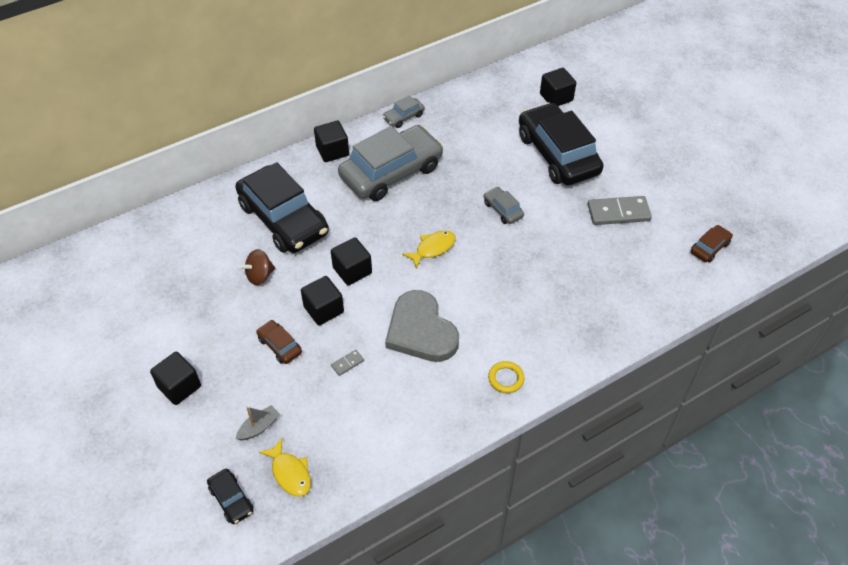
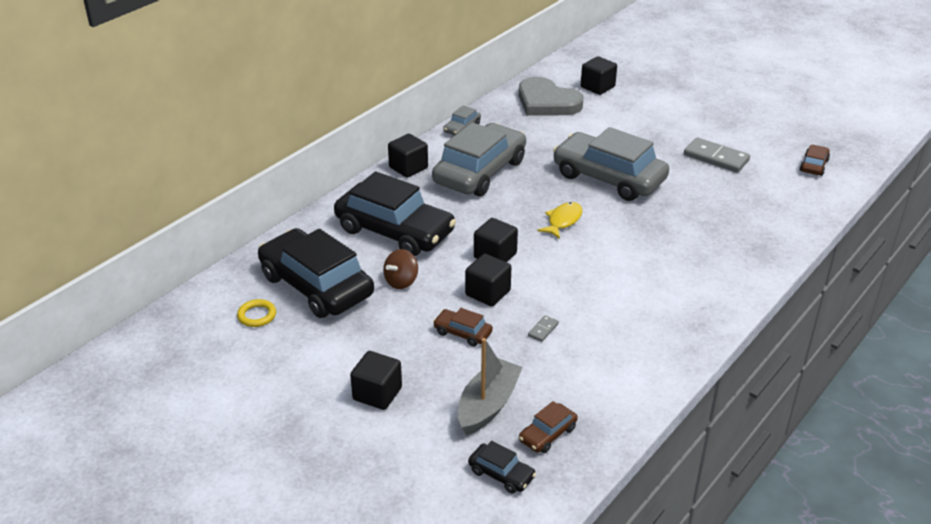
camera: 20 degrees left, 15 degrees down
grey boat [236,405,280,441] -> grey boat [458,338,523,435], size x1.85
yellow fish [259,438,311,497] -> brown car [519,401,578,453]
grey heart [385,290,459,362] -> grey heart moved to [519,77,584,116]
grey car [484,187,524,224] -> grey car [553,127,669,201], size x2.35
yellow ring [488,361,525,393] -> yellow ring moved to [237,299,276,327]
black car [519,102,603,185] -> black car moved to [258,228,374,318]
grey domino [588,196,652,225] -> grey domino turned 60 degrees clockwise [684,137,750,173]

